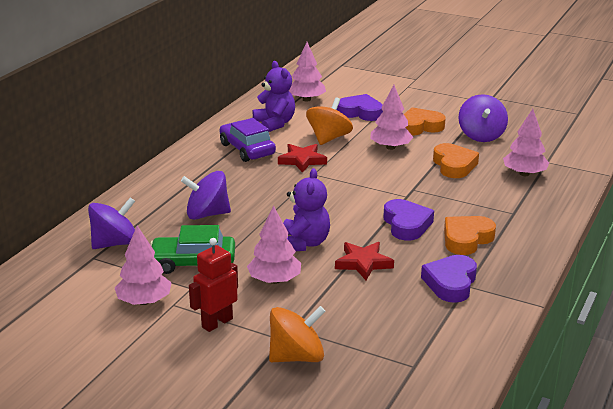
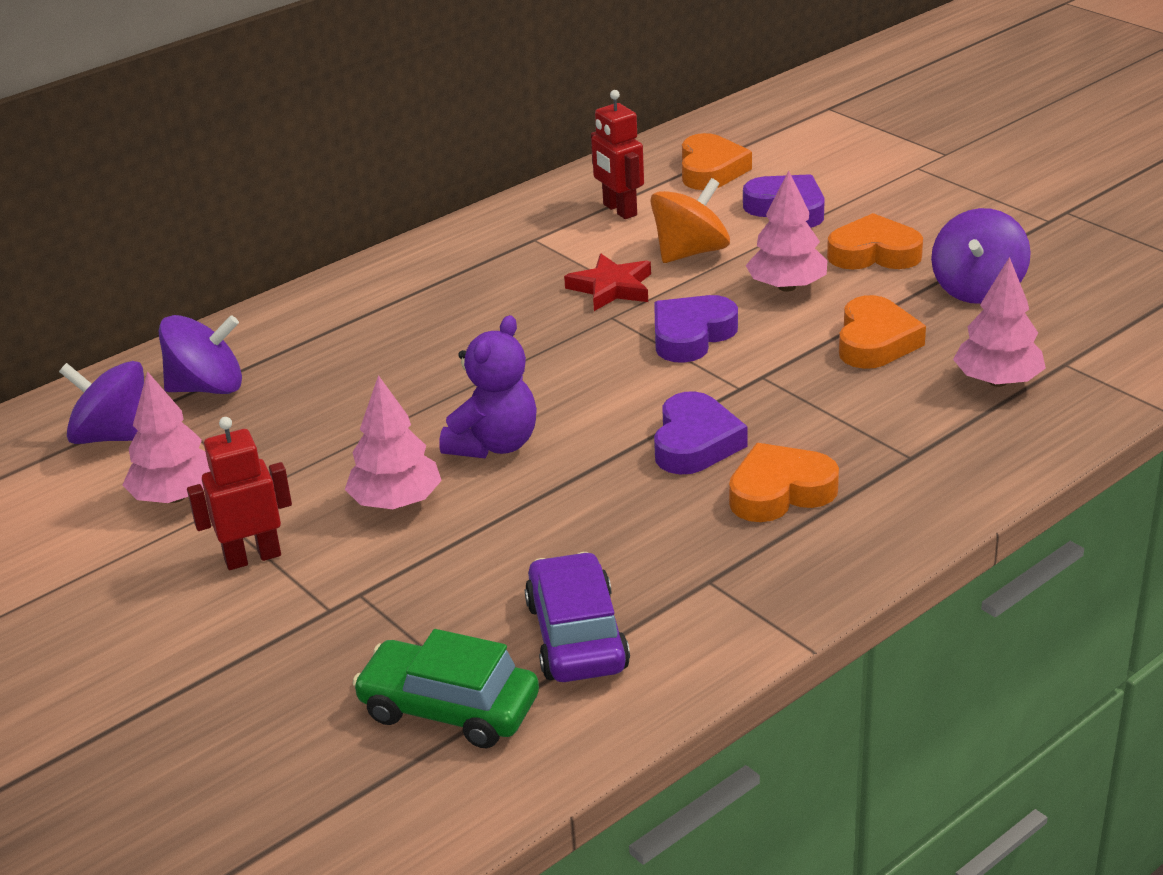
camera: 25 degrees right, 5 degrees up
green car [150,225,235,274] -> green car moved to [352,629,539,748]
purple spinning top [181,171,231,220] -> purple spinning top moved to [59,361,144,444]
purple car [220,118,276,162] -> purple car moved to [525,552,630,682]
purple teddy bear [253,61,295,132] -> red robot [591,90,644,219]
orange spinning top [269,306,326,362] -> none
pink tree [288,42,326,102] -> orange heart [682,133,752,190]
red star [335,242,394,280] -> none
purple heart [421,255,477,303] -> purple heart moved to [654,295,738,363]

